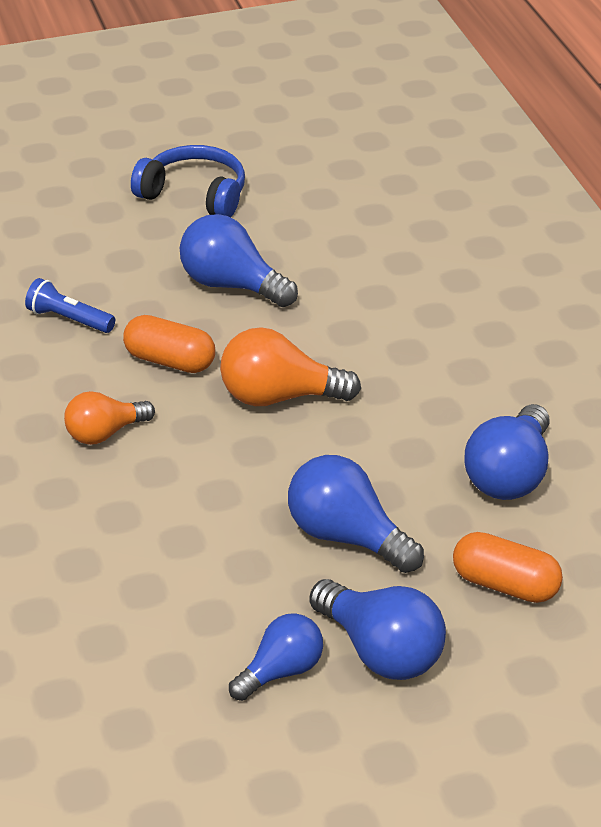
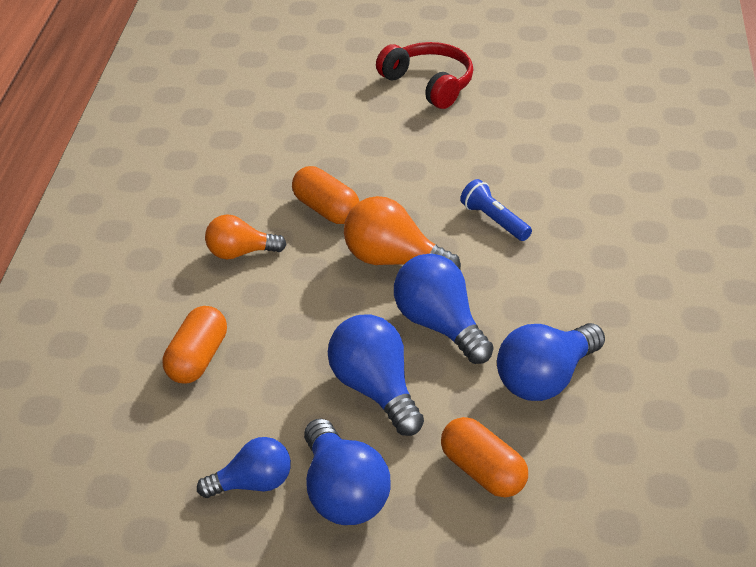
camera: 25 degrees right, 0 degrees up
blue flashlight [25,278,115,333] -> blue flashlight moved to [460,179,532,241]
blue headphones [131,145,245,218] -> red headphones [376,42,473,109]
blue light bulb [180,214,298,307] -> blue light bulb moved to [394,254,494,364]
none -> orange capsule [163,306,227,384]

